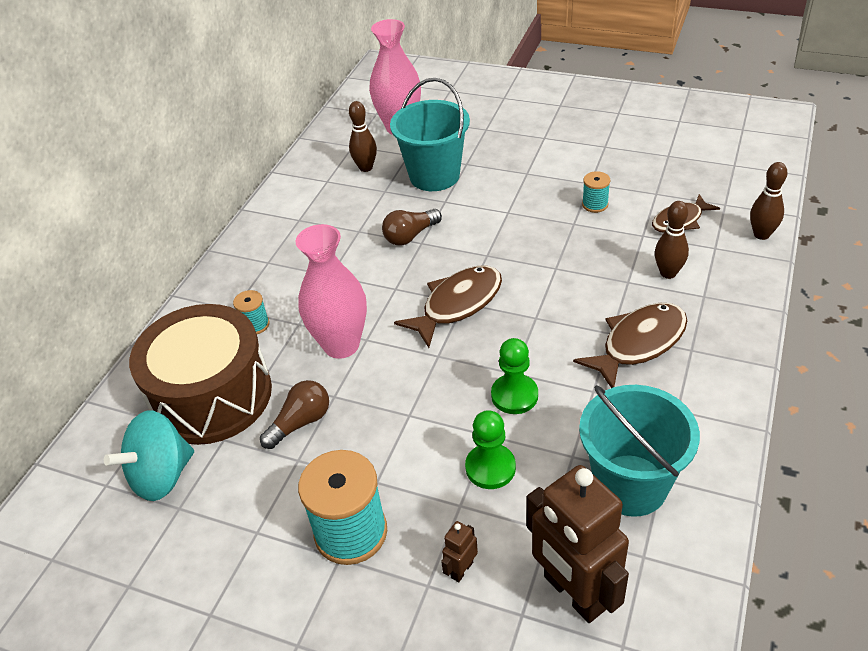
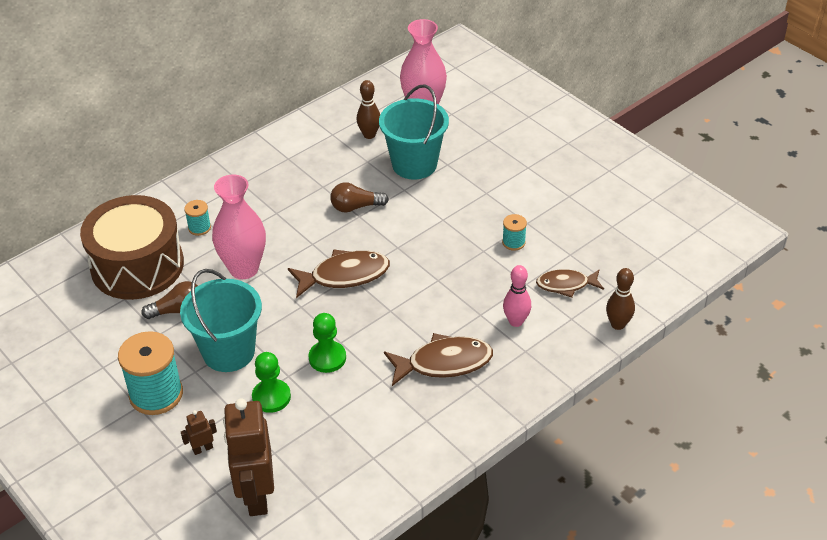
camera: 25 degrees right, 0 degrees up
turquoise spinning top [104,410,194,501] -> none
turquoise bucket [579,385,700,517] -> turquoise bucket moved to [180,269,262,372]
brown bowling pin [655,201,689,279] -> pink bowling pin [503,265,531,327]

